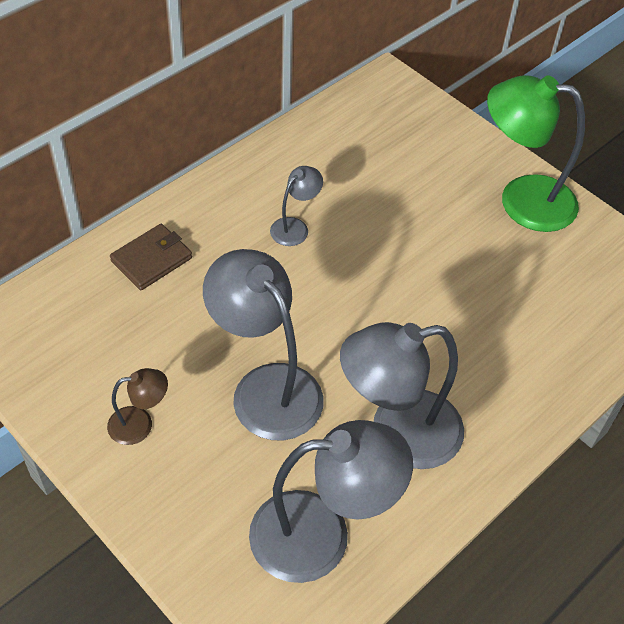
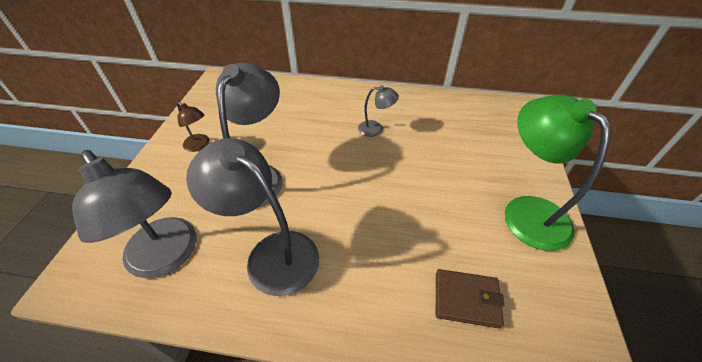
camera: 55 degrees right, 5 degrees down
brown wallet [110,224,192,290] -> brown wallet moved to [436,269,504,328]

